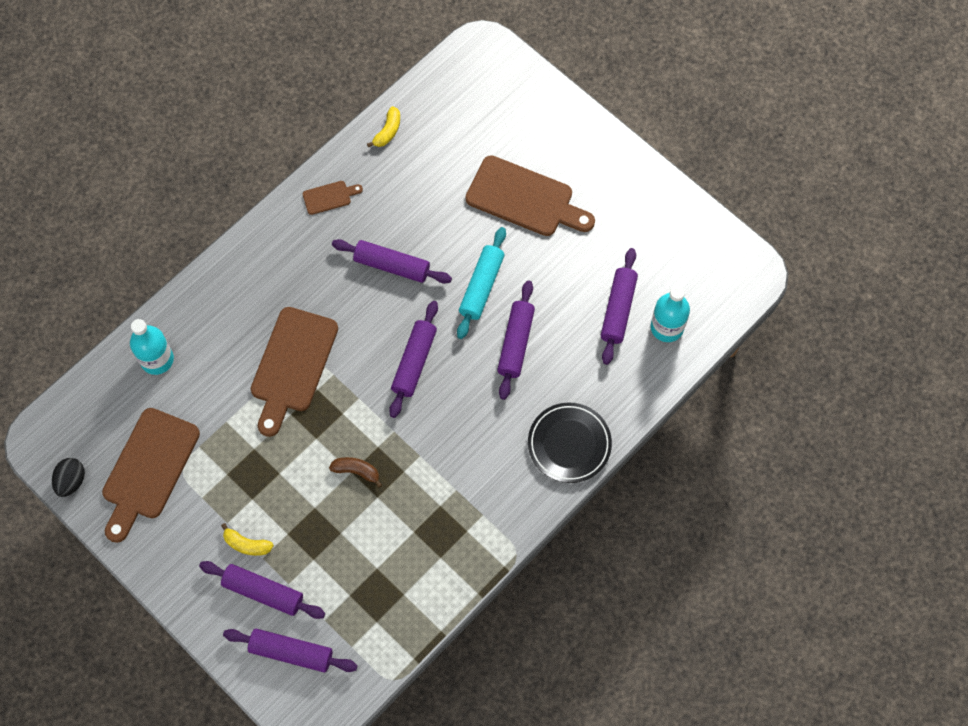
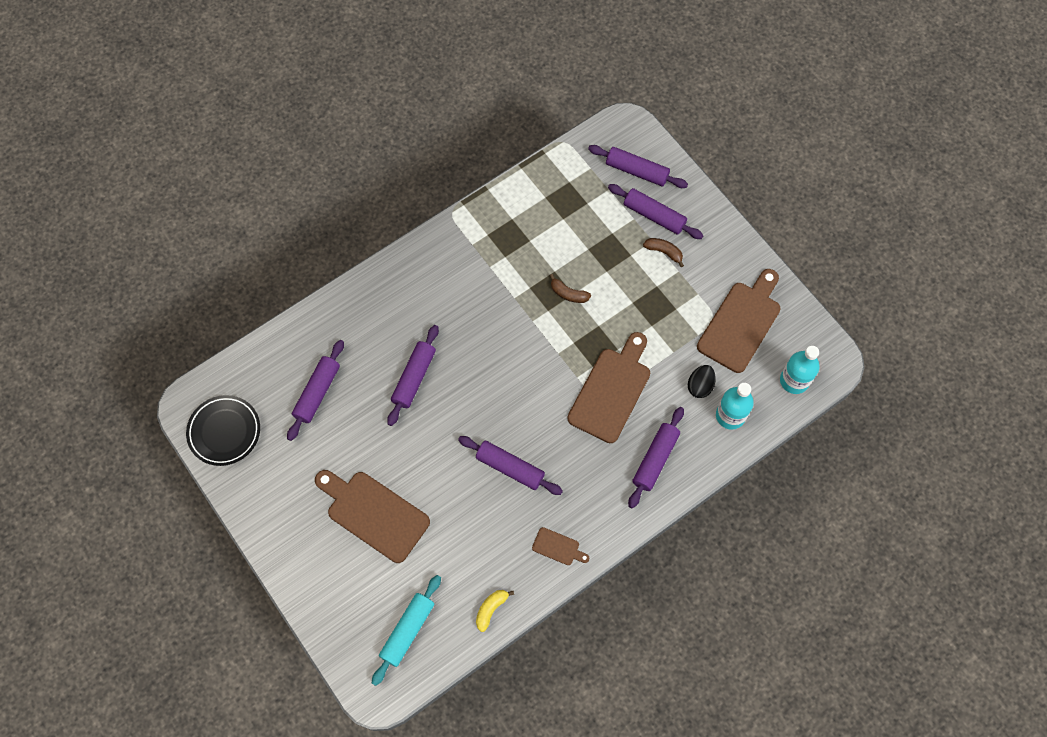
camera: 170 degrees left, 0 degrees up
black egg [52,458,85,497] -> black egg moved to [688,365,716,398]
yellow banana [221,523,274,556] -> brown banana [643,238,684,267]
brown cutting board [303,181,363,215] -> brown cutting board turned 150 degrees counterclockwise [532,527,589,565]
purple rolling pin [389,301,438,418] -> purple rolling pin moved to [628,407,684,508]
turquoise rolling pin [457,227,506,339] -> turquoise rolling pin moved to [372,575,441,686]
black plate [528,403,612,483] -> black plate moved to [186,395,260,466]
turquoise bottle [651,285,690,342] -> turquoise bottle moved to [780,346,820,394]

